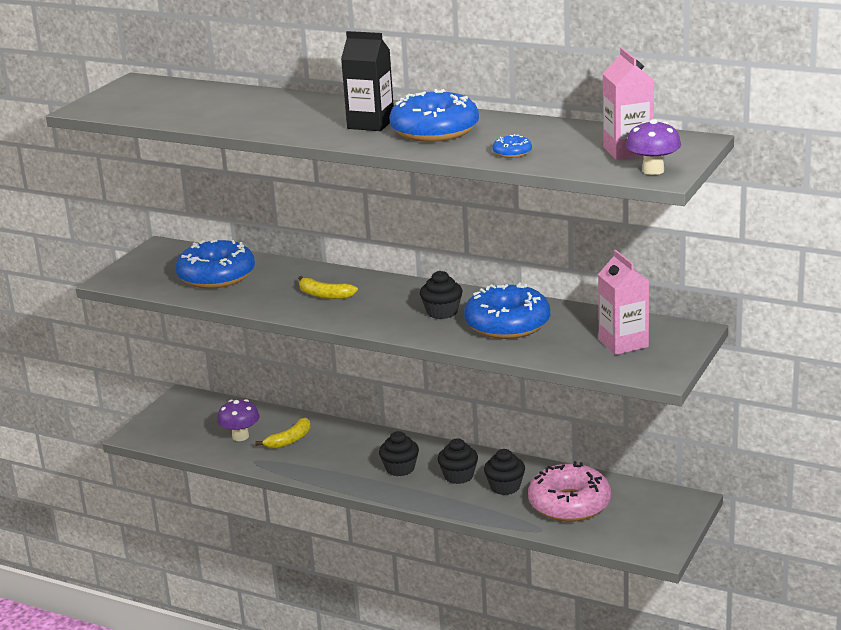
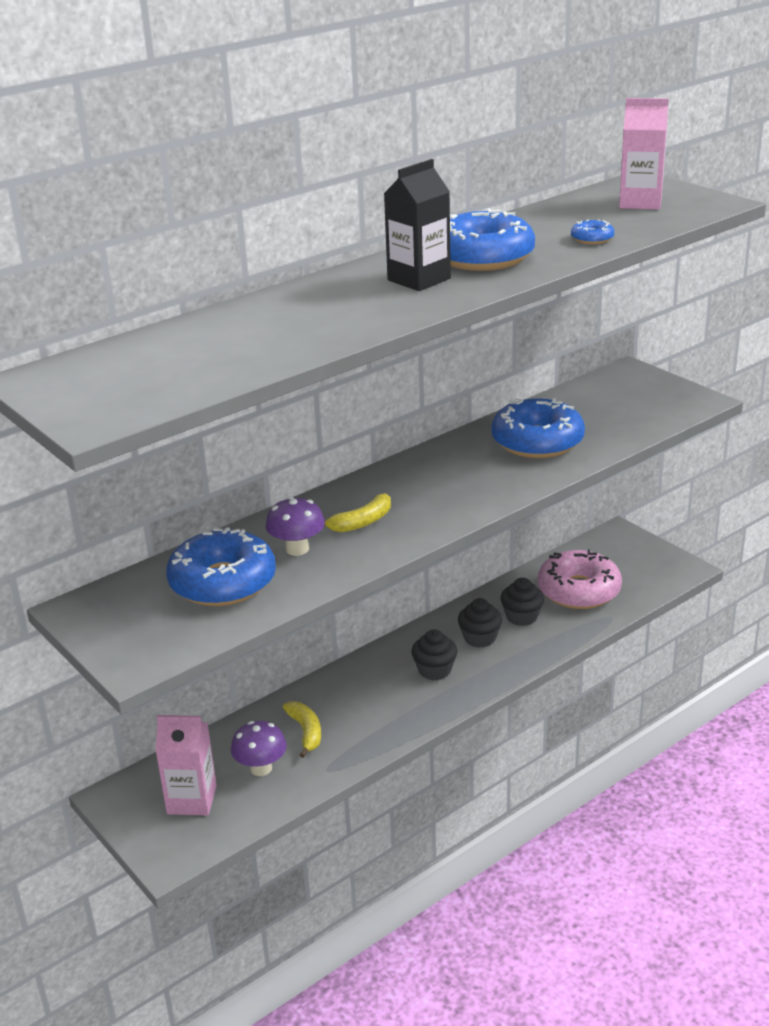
camera: 65 degrees left, 5 degrees up
black cupcake [420,271,462,319] -> none
pink carton [598,250,649,355] -> pink carton moved to [155,715,217,815]
purple mushroom [626,119,681,175] -> purple mushroom moved to [266,497,325,556]

